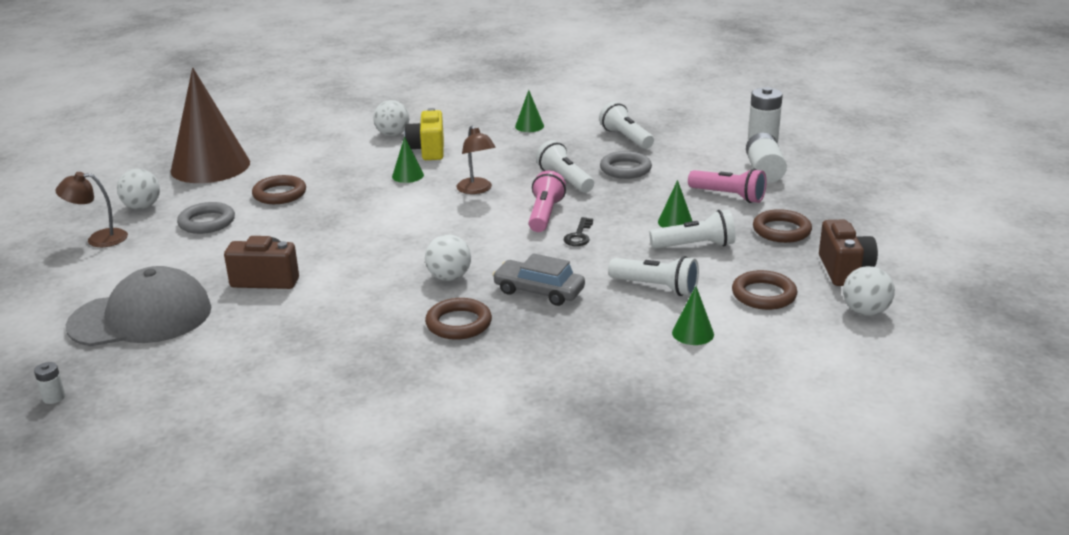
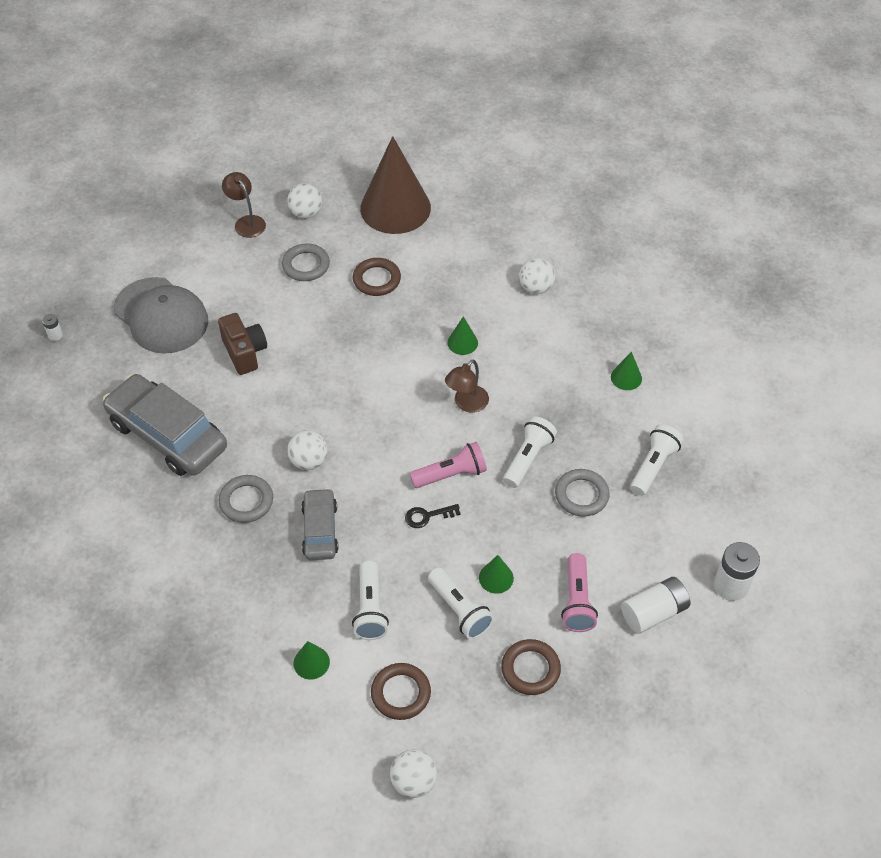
camera: 60 degrees right, 25 degrees up
yellow camera [404,108,444,160] -> none
brown ring [425,298,492,340] -> grey ring [219,475,273,523]
brown camera [819,220,878,286] -> none
none -> grey car [103,374,227,476]

